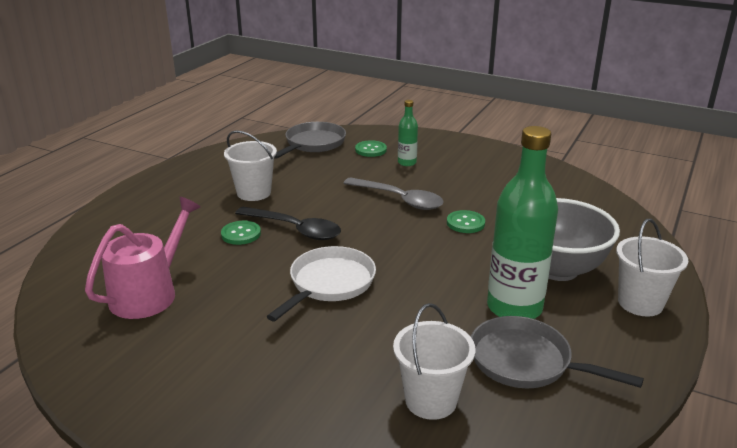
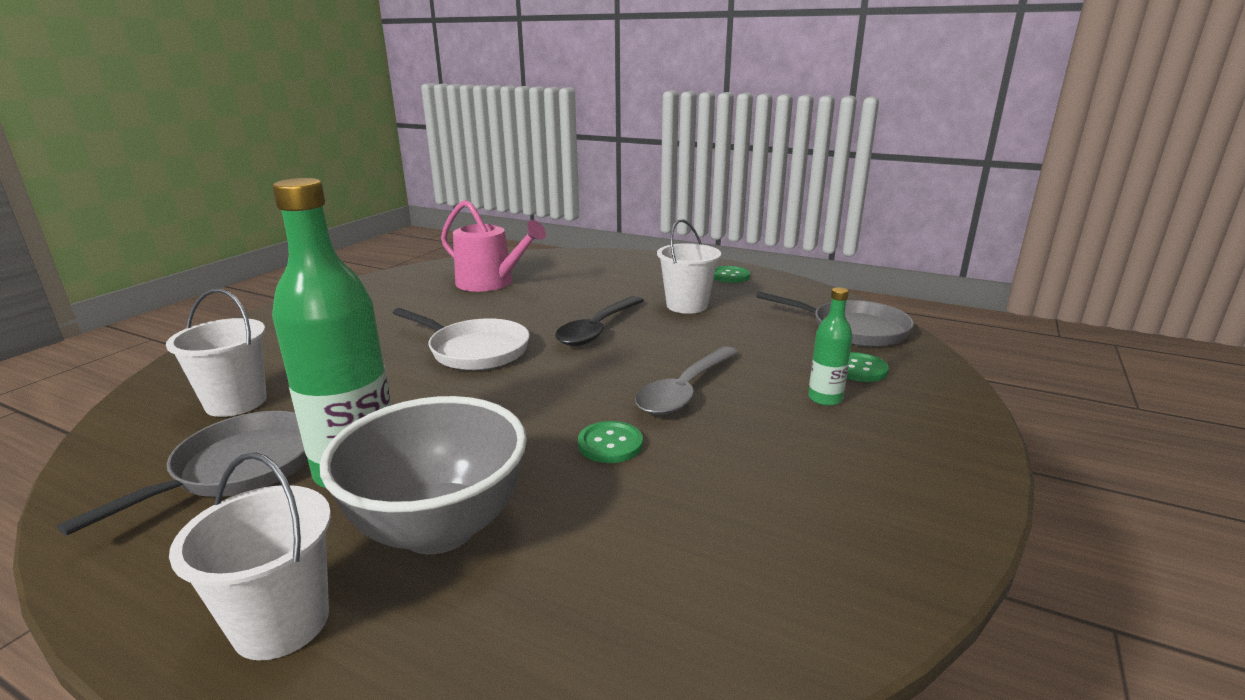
camera: 90 degrees right, 5 degrees down
green button [221,221,261,245] -> green button moved to [714,266,750,283]

